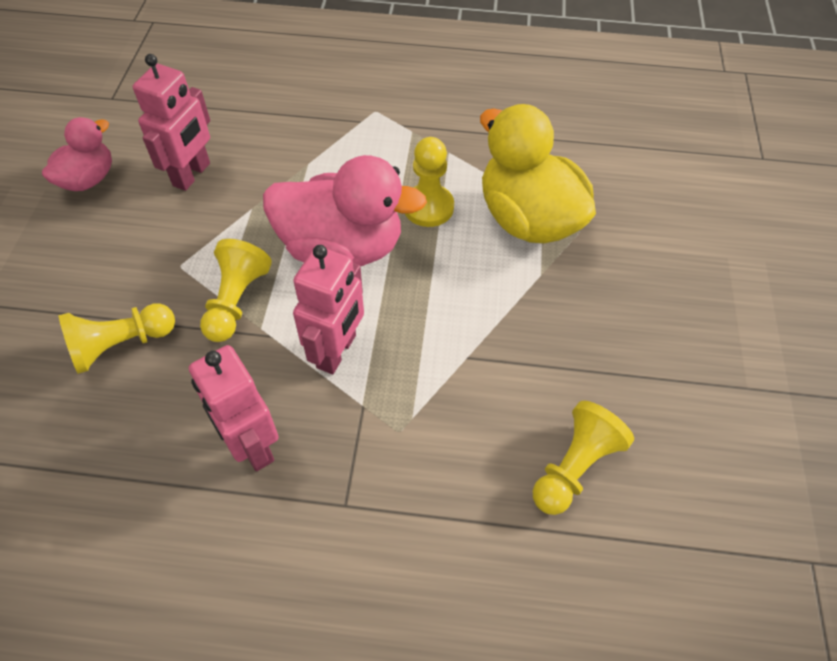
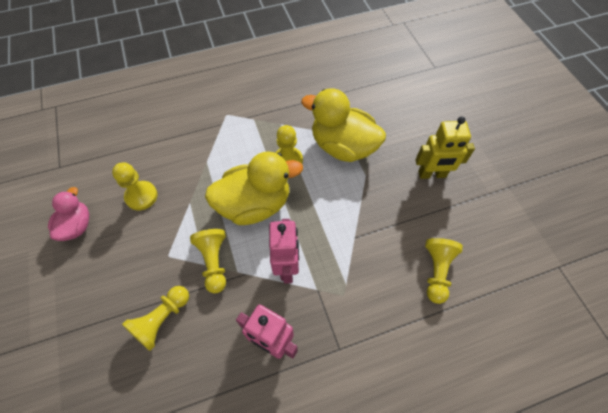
camera: 25 degrees left, 5 degrees up
pink robot [133,54,210,191] -> yellow pawn [112,162,158,210]
pink duck [263,155,427,266] -> yellow duck [205,151,303,225]
none -> yellow robot [415,116,475,179]

